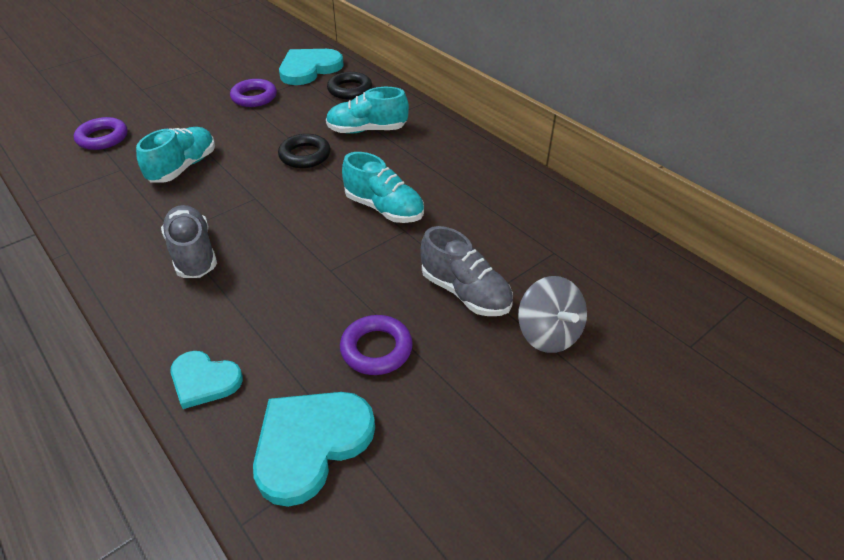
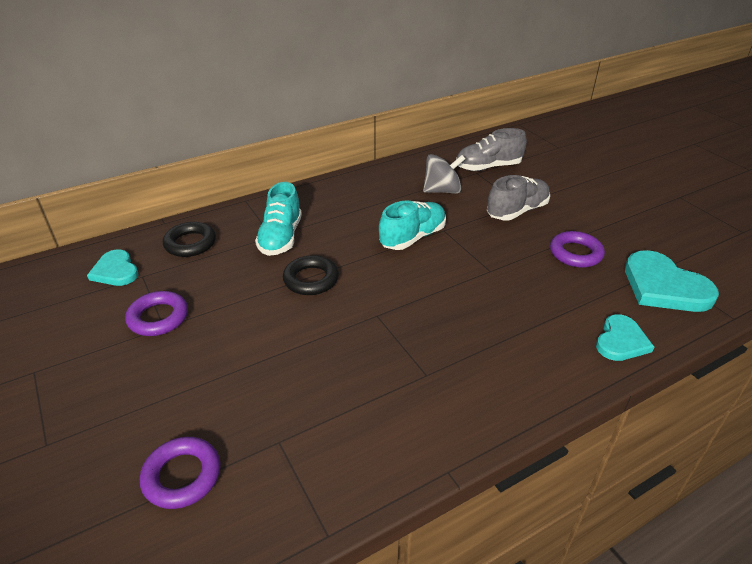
camera: 80 degrees left, 5 degrees down
turquoise shoe [136,127,215,183] -> none
grey shoe [161,205,217,278] -> grey shoe moved to [456,128,527,171]
turquoise heart [279,49,344,85] -> turquoise heart [87,249,138,286], size x0.61
grey spinning top [518,276,587,353] -> grey spinning top moved to [423,154,465,194]

